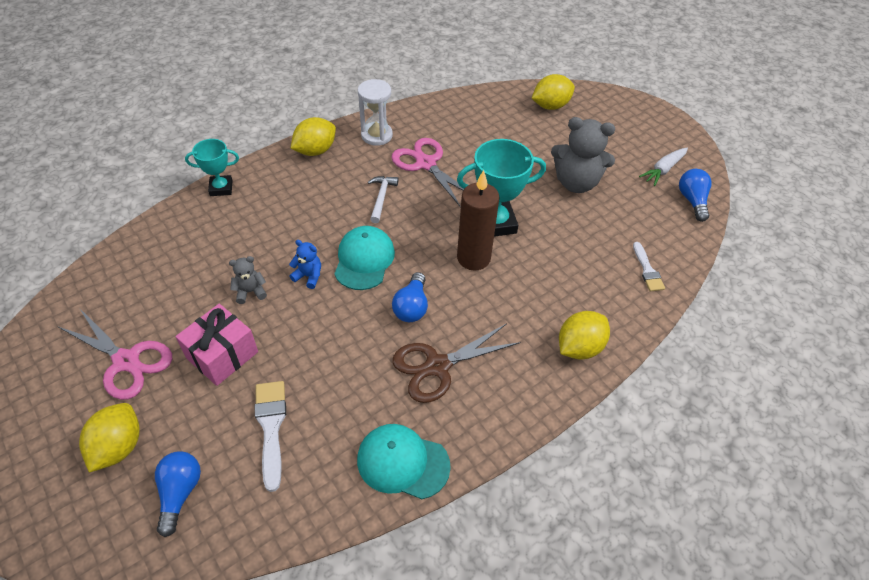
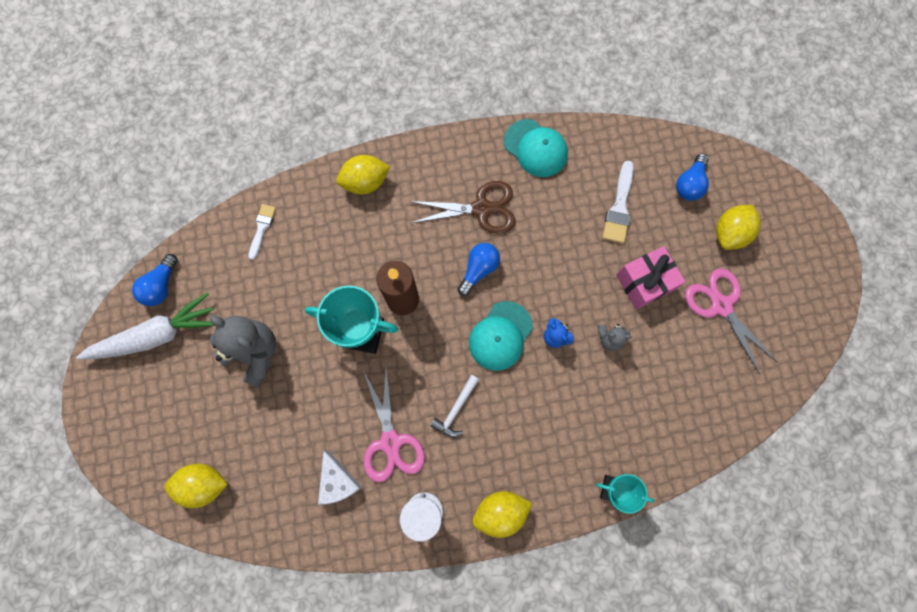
camera: 155 degrees left, 25 degrees up
white carrot [639,148,688,186] -> white carrot [76,292,215,360], size x1.77
none -> white cheese [318,450,362,504]

